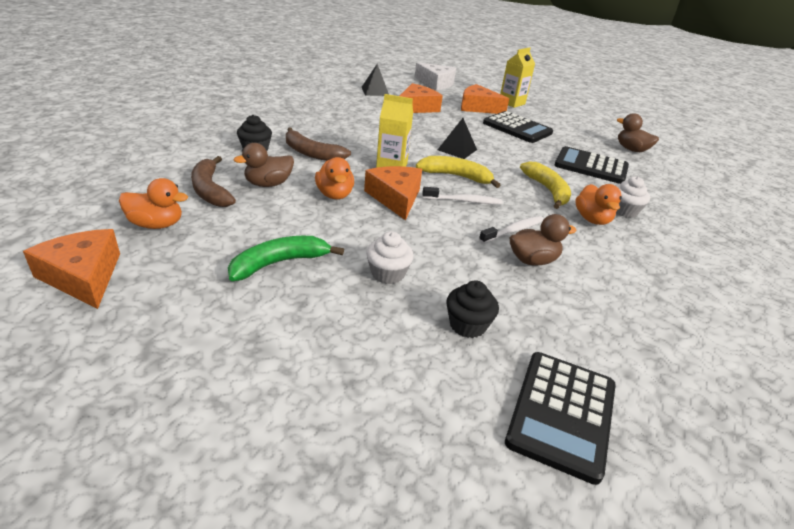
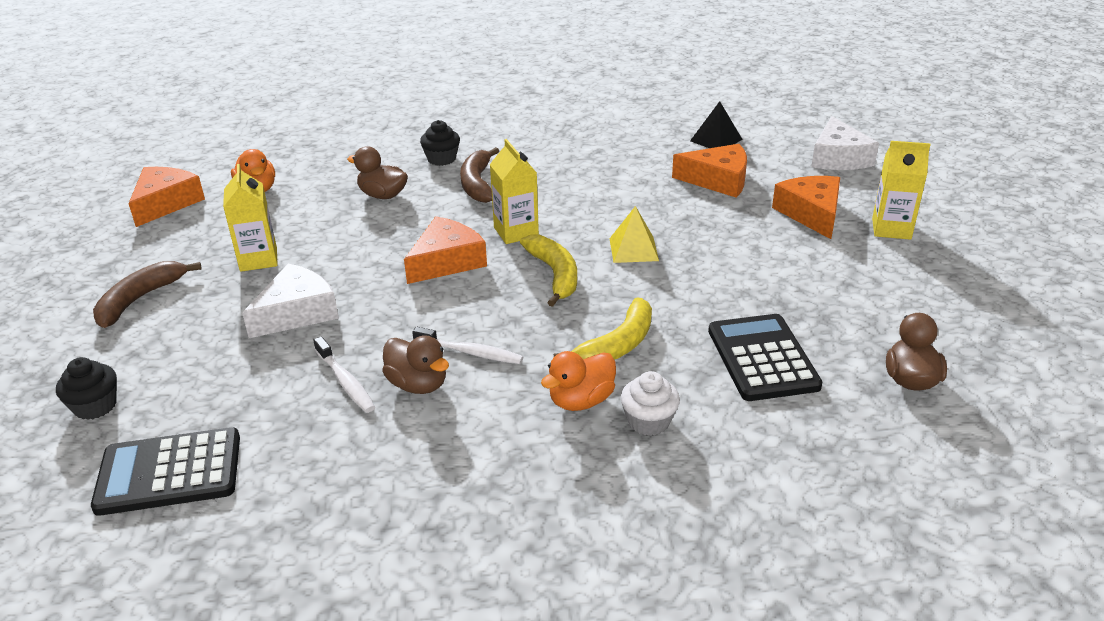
camera: 60 degrees right, 0 degrees up
brown banana [191,156,236,207] -> brown banana moved to [93,261,202,328]
green banana [228,236,344,281] -> yellow carton [223,164,278,272]
orange duck [315,157,354,199] -> none
white cupcake [366,231,414,284] -> white cheese [242,264,339,338]
white toothbrush [422,187,502,204] -> white toothbrush moved to [313,336,375,413]
black pyramid [438,118,477,159] -> yellow pyramid [609,206,659,263]
black cupcake [447,280,499,338] -> black cupcake moved to [56,357,117,420]
black calculator [483,111,553,143] -> none

